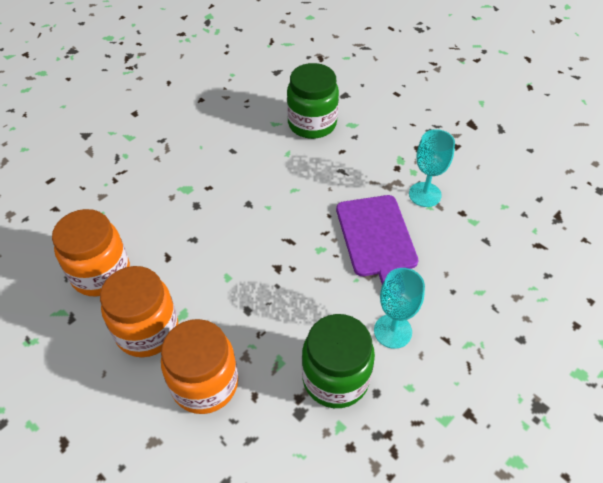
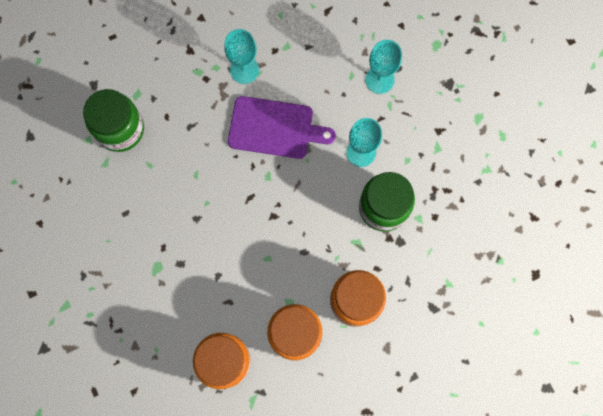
camera: 70 degrees left, 25 degrees up
none -> turquoise goblet [365,40,402,94]

